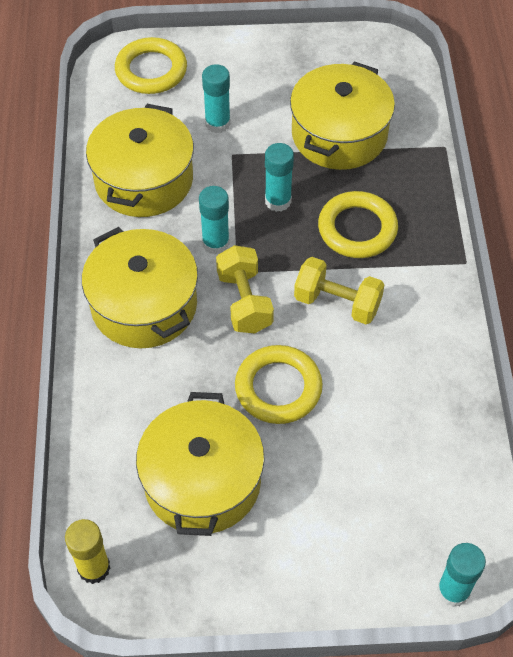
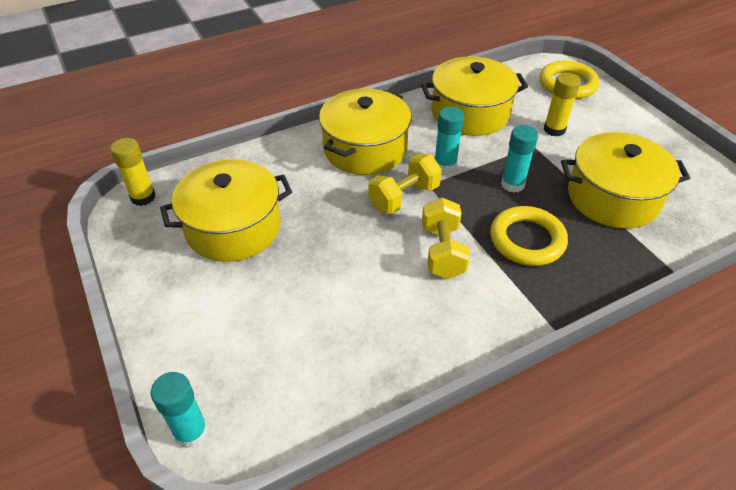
camera: 65 degrees right, 10 degrees down
turquoise glue stick [202,64,231,133] -> yellow glue stick [544,73,581,137]
yellow ring [235,345,323,424] -> none

